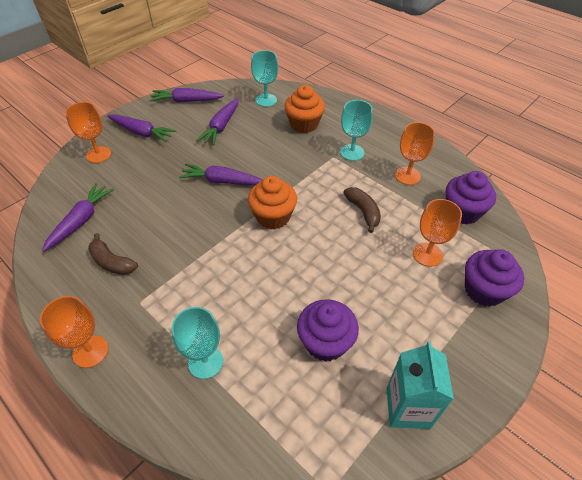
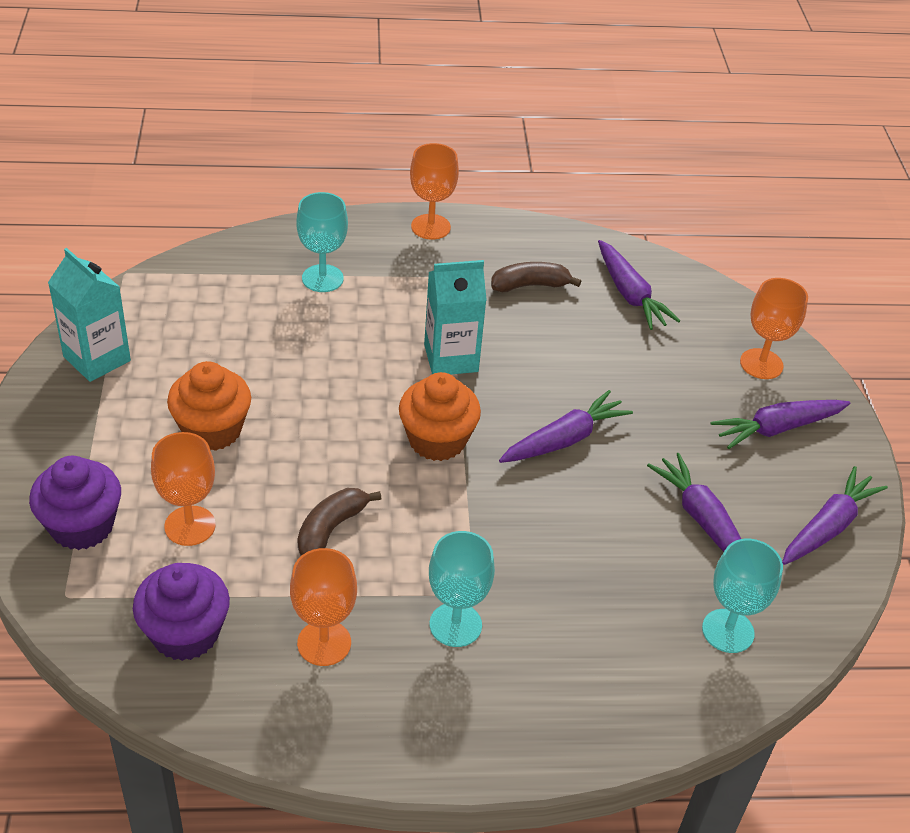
camera: 130 degrees right, 5 degrees down
orange cupcake [284,85,325,133] -> orange cupcake moved to [167,361,251,451]
purple cupcake [297,299,359,362] -> none
brown banana [343,187,381,233] -> brown banana turned 105 degrees clockwise [297,488,382,556]
none -> turquoise carton [424,260,487,375]

